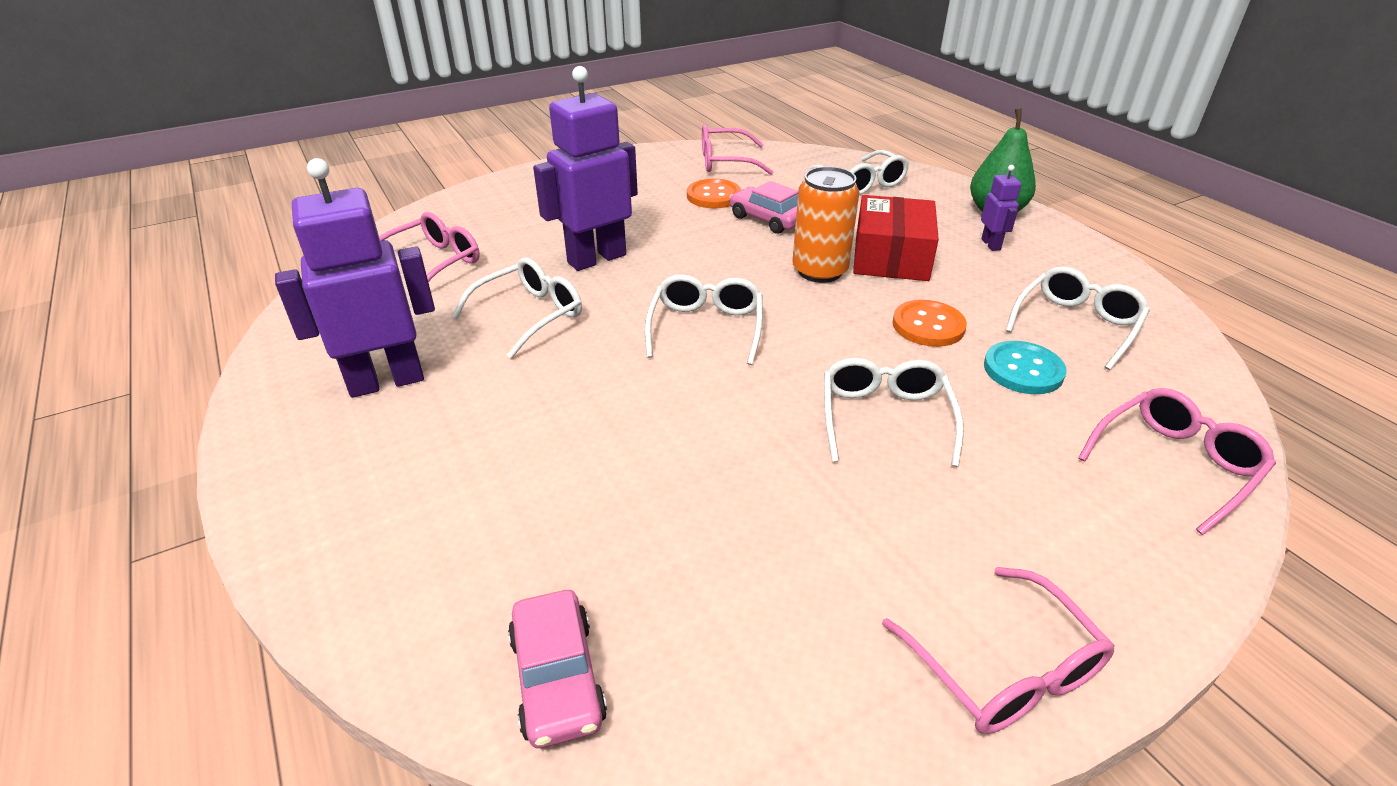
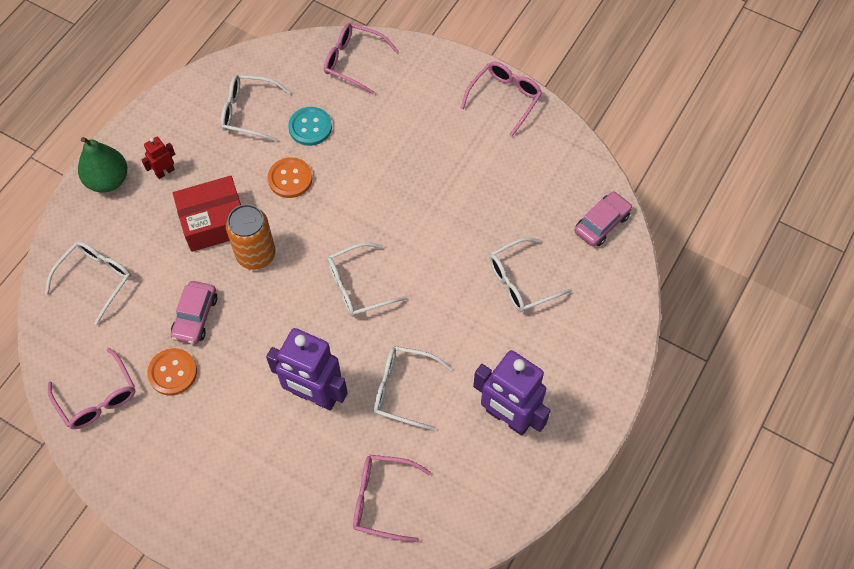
camera: 120 degrees left, 25 degrees up
white glasses [824,358,964,467] -> white glasses moved to [489,237,572,312]
purple robot [981,165,1021,251] -> red robot [141,137,175,179]

